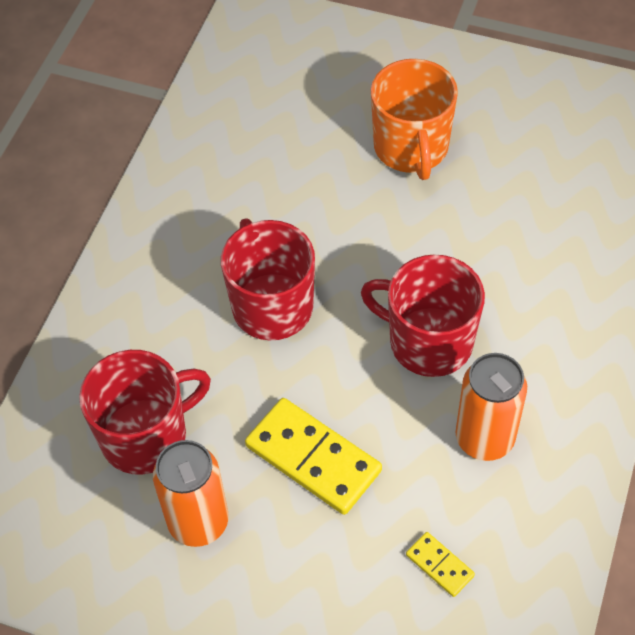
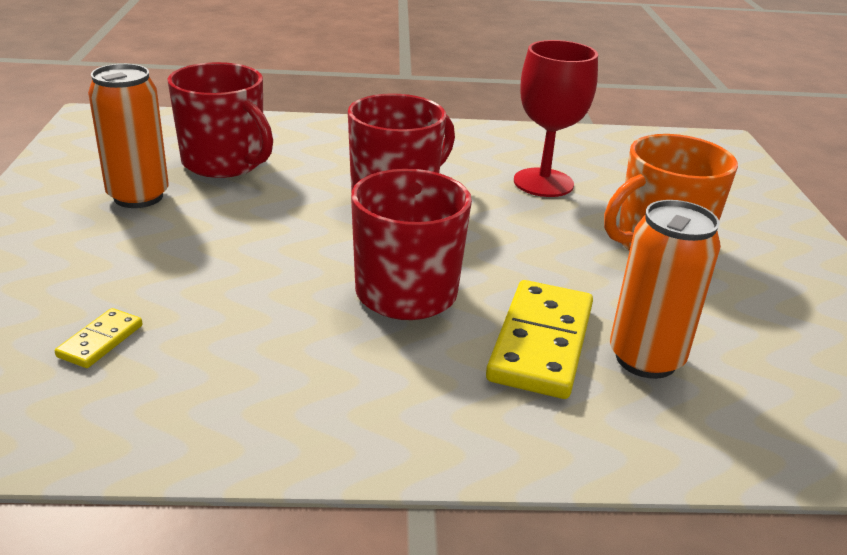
camera: 65 degrees right, 25 degrees down
yellow domino [245,398,382,515] -> yellow domino moved to [486,280,593,399]
orange can [455,353,527,461] -> orange can moved to [610,200,721,379]
none -> red goblet [514,40,598,197]

